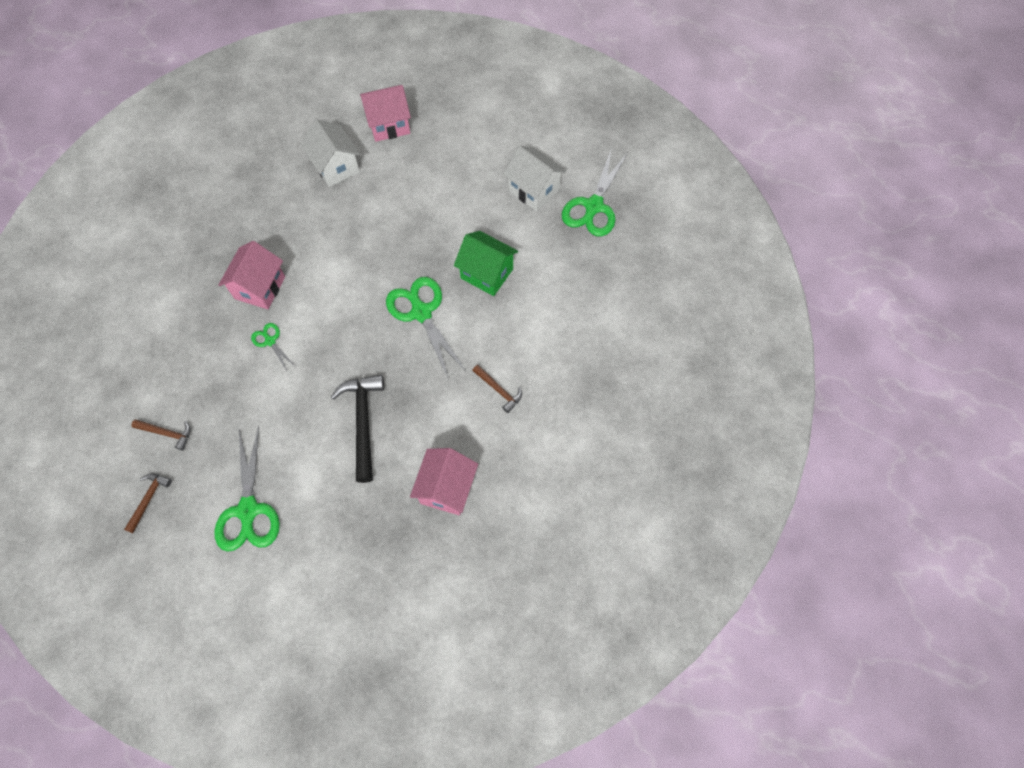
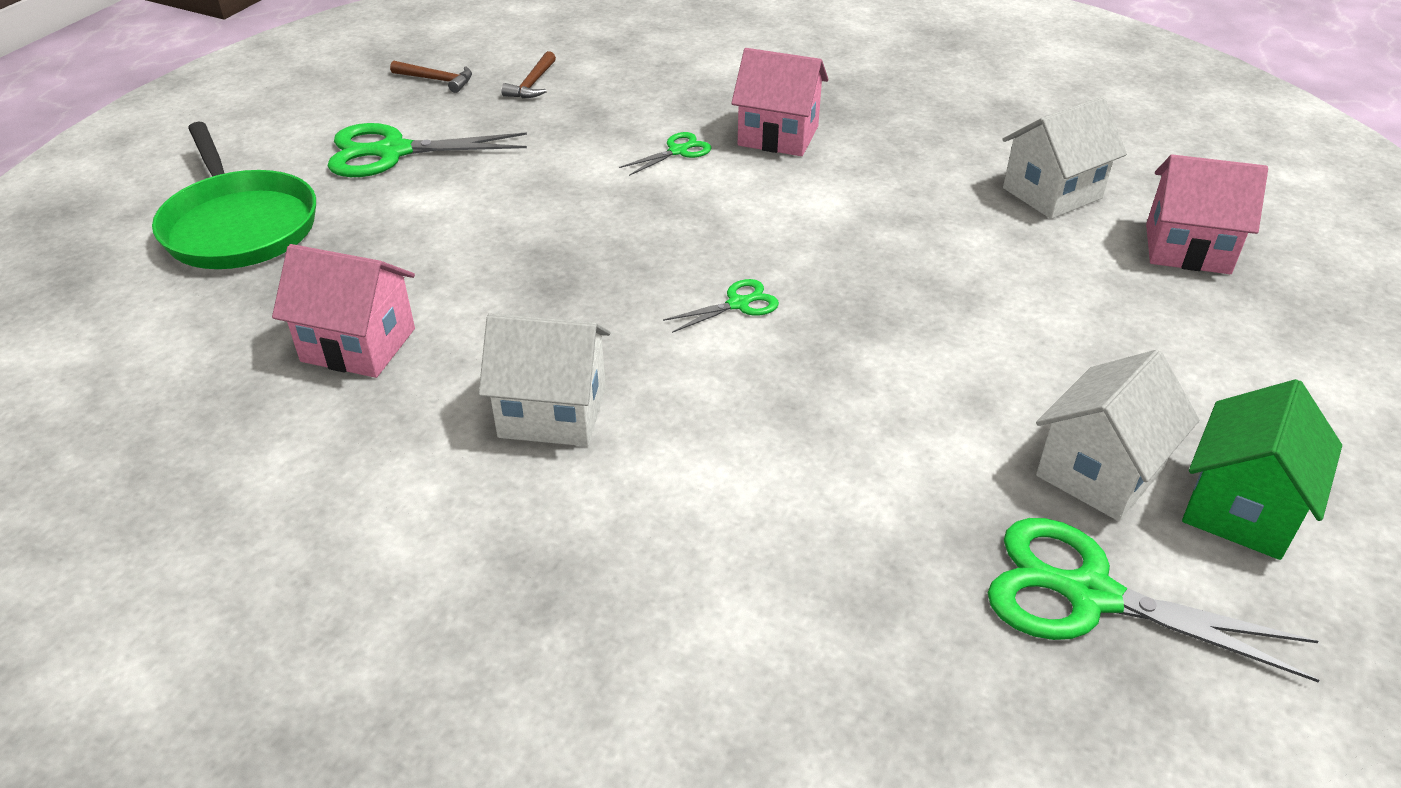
camera: 90 degrees right, 25 degrees down
black hammer [331,375,384,483] -> none
pink house [360,85,411,142] -> pink house turned 60 degrees counterclockwise [1146,154,1268,274]
green scissors [386,277,466,377] -> green scissors [663,279,779,333], size x0.50
green house [454,231,518,296] -> green house moved to [1182,379,1342,560]
brown hammer [472,365,522,413] -> white house [479,314,610,446]
none -> green pan [152,122,316,269]

